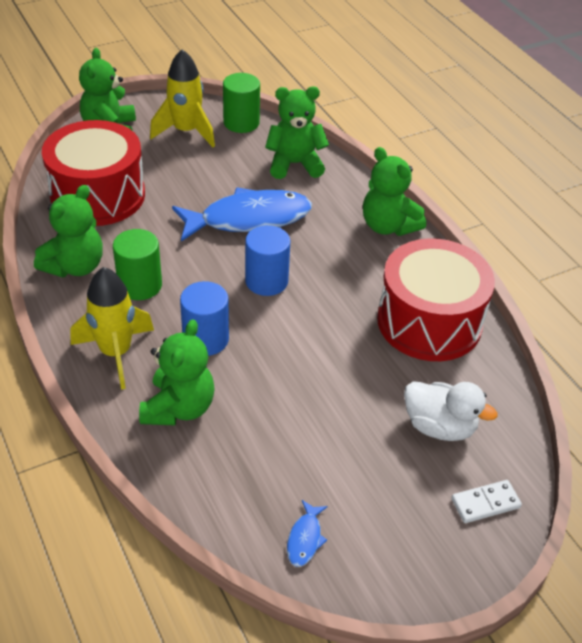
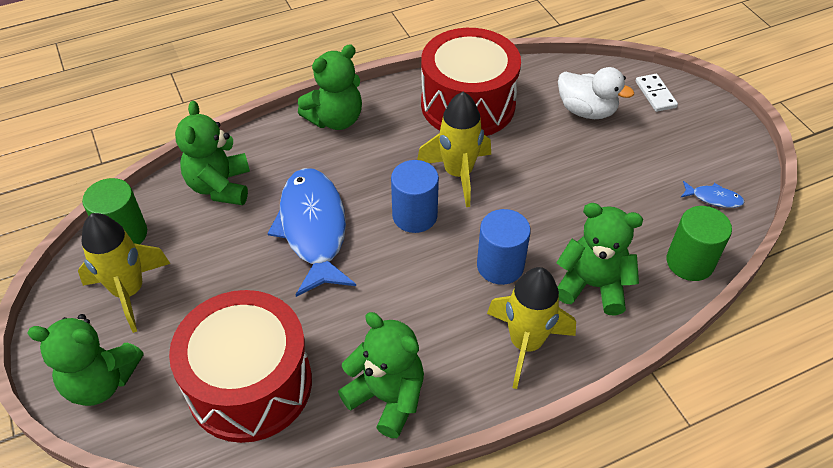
camera: 85 degrees left, 5 degrees up
green cylinder [113,229,162,300] -> green cylinder moved to [667,206,732,281]
white duck [404,381,498,441] -> white duck turned 90 degrees clockwise [558,67,634,119]
none -> yellow rocket [417,92,491,207]

